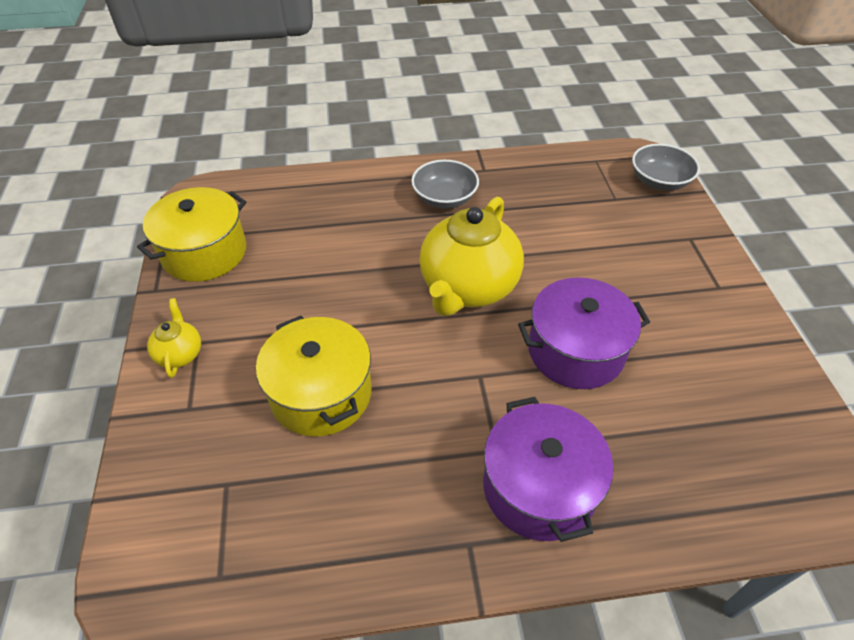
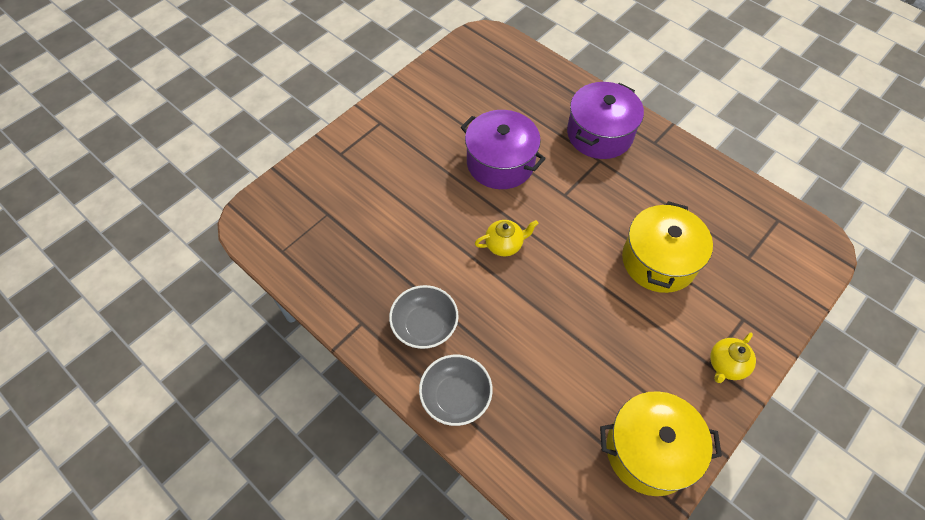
camera: 130 degrees left, 10 degrees up
yellow teapot [419,197,524,316] -> yellow teapot [475,220,538,256], size x0.46
grey bowl [632,144,700,191] -> grey bowl moved to [419,355,493,426]

